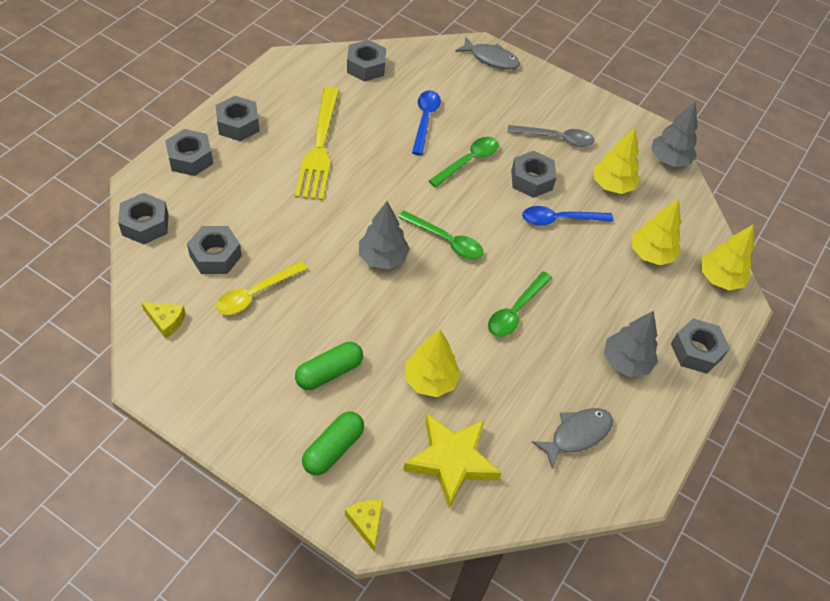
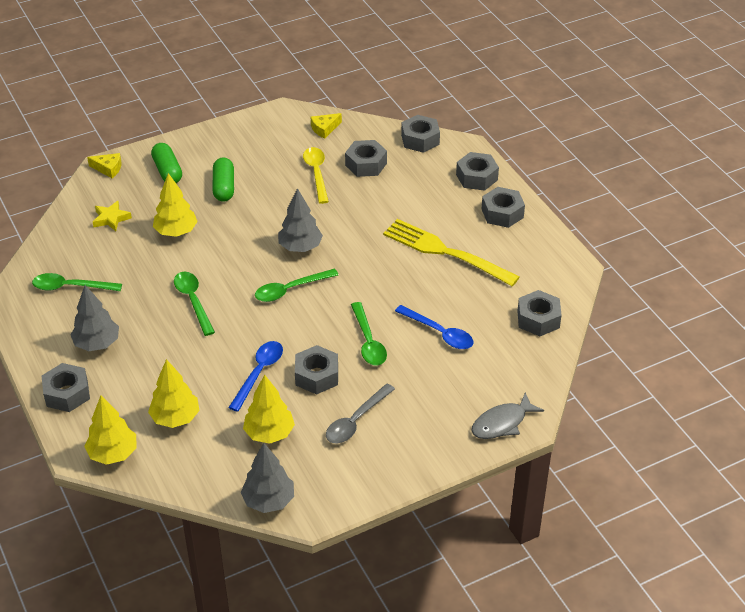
camera: 125 degrees right, 10 degrees down
yellow star [403,414,502,508] -> yellow star [93,201,132,231], size x0.54
grey fish [532,408,613,469] -> green spoon [32,273,122,291]

